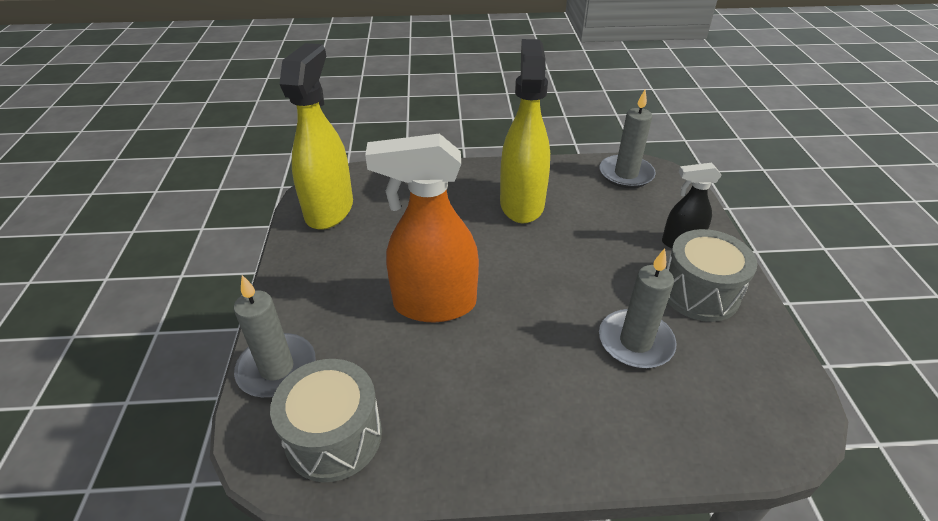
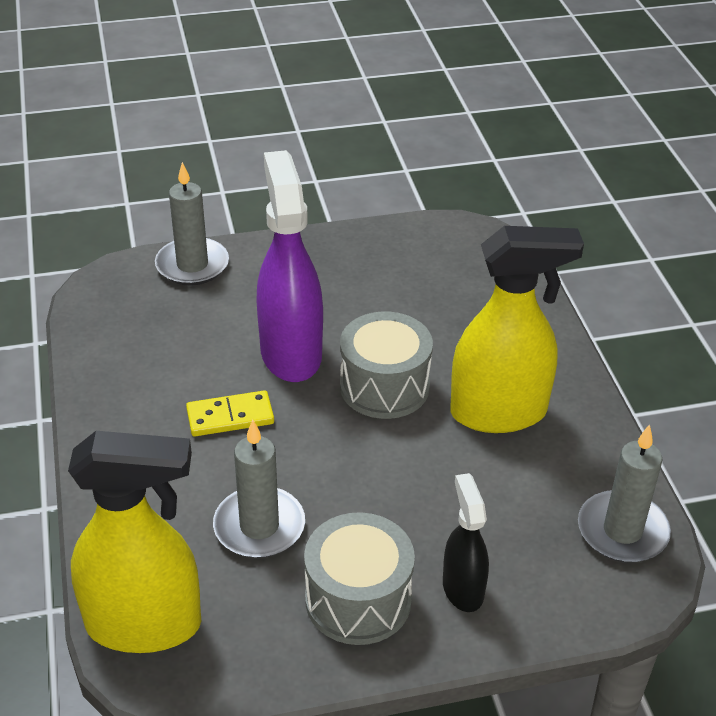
camera: 80 degrees right, 0 degrees up
grey drum [270,359,382,482] -> grey drum moved to [340,312,433,419]
yellow spray bottle [279,43,353,230] -> yellow spray bottle moved to [68,431,201,653]
orange spray bottle [365,133,479,322] -> purple spray bottle [256,150,323,382]
none -> yellow domino [186,390,274,437]

